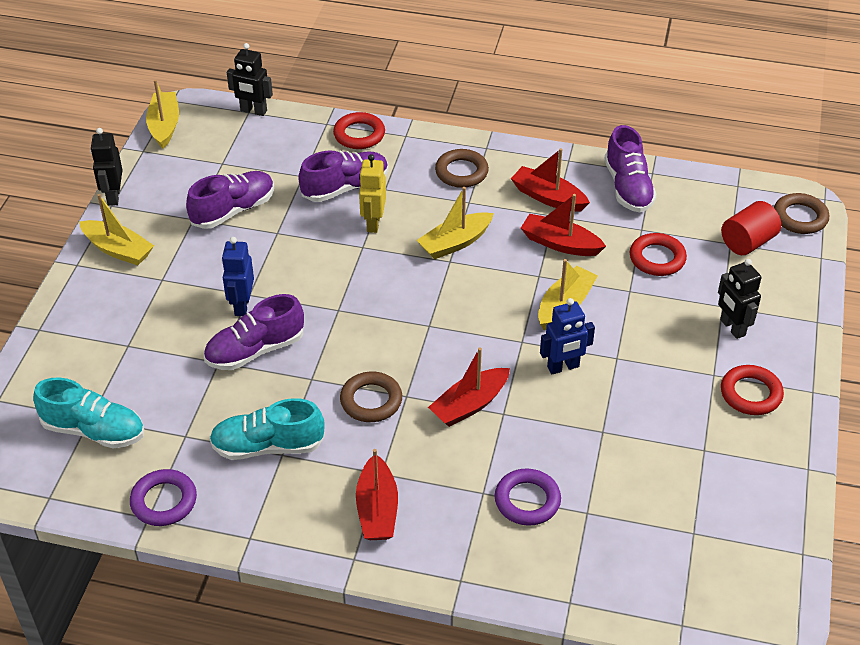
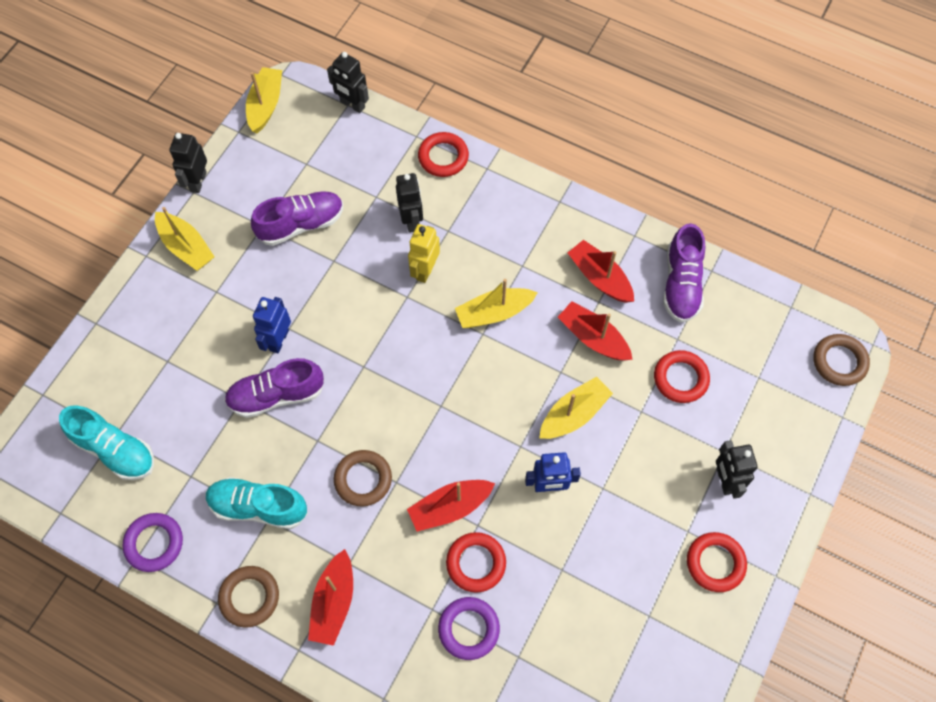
camera: 15 degrees right, 20 degrees up
purple shoe [298,151,388,202] -> black robot [396,173,423,233]
brown ring [435,149,489,188] -> brown ring moved to [218,566,279,628]
red cylinder [721,201,781,255] -> none
none -> red ring [446,532,506,593]

